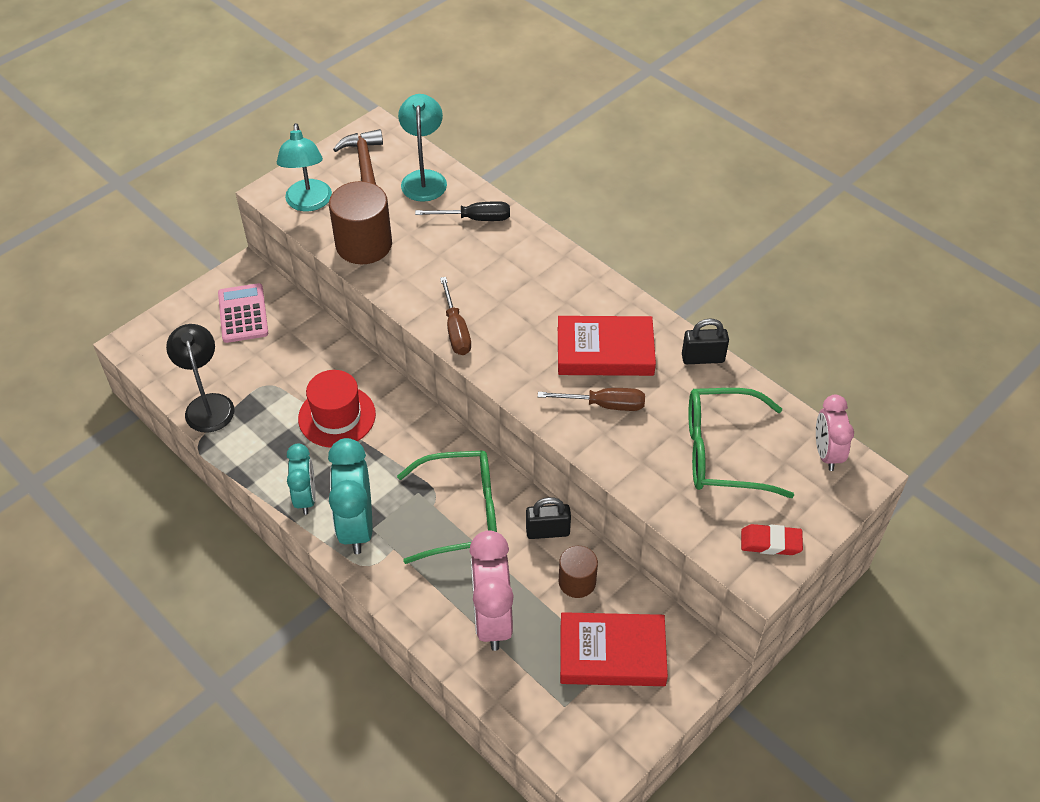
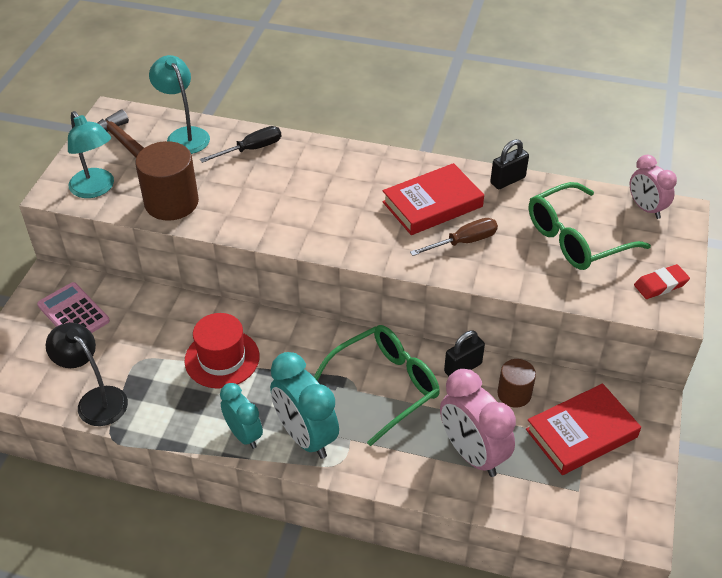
camera: 30 degrees left, 5 degrees down
brown screwdriver [440,277,471,355] -> none

